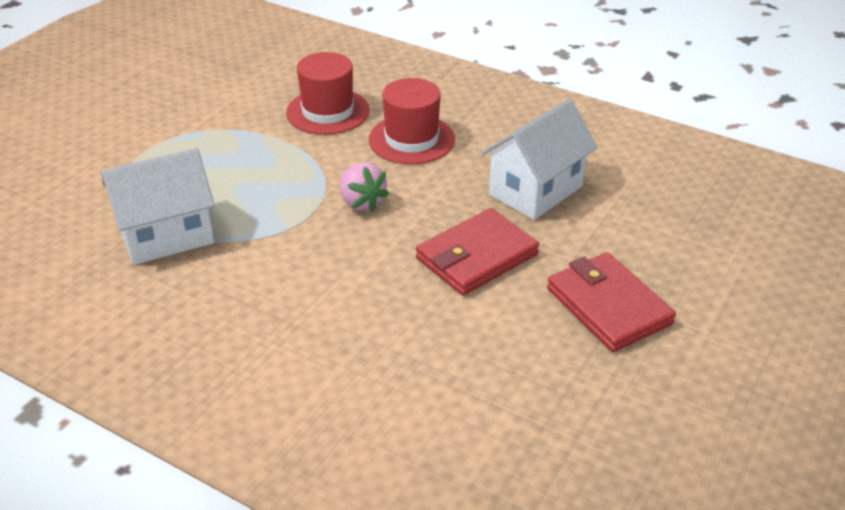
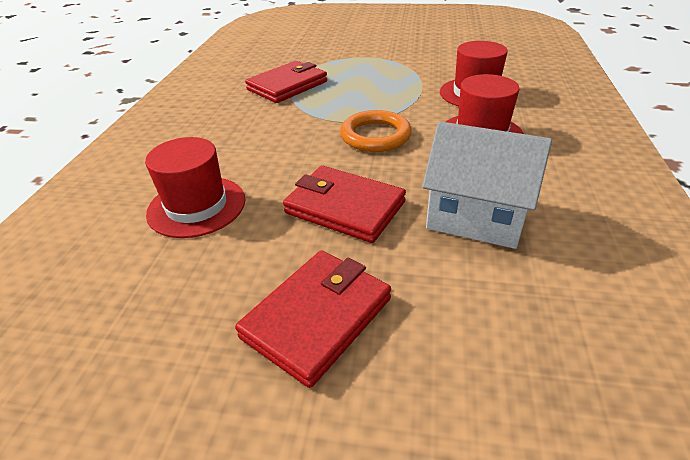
camera: 70 degrees right, 0 degrees up
white house [101,148,215,265] -> red wallet [245,61,327,103]
pink strawberry [340,163,389,212] -> orange ring [340,110,412,152]
none -> red hat [145,137,245,238]

